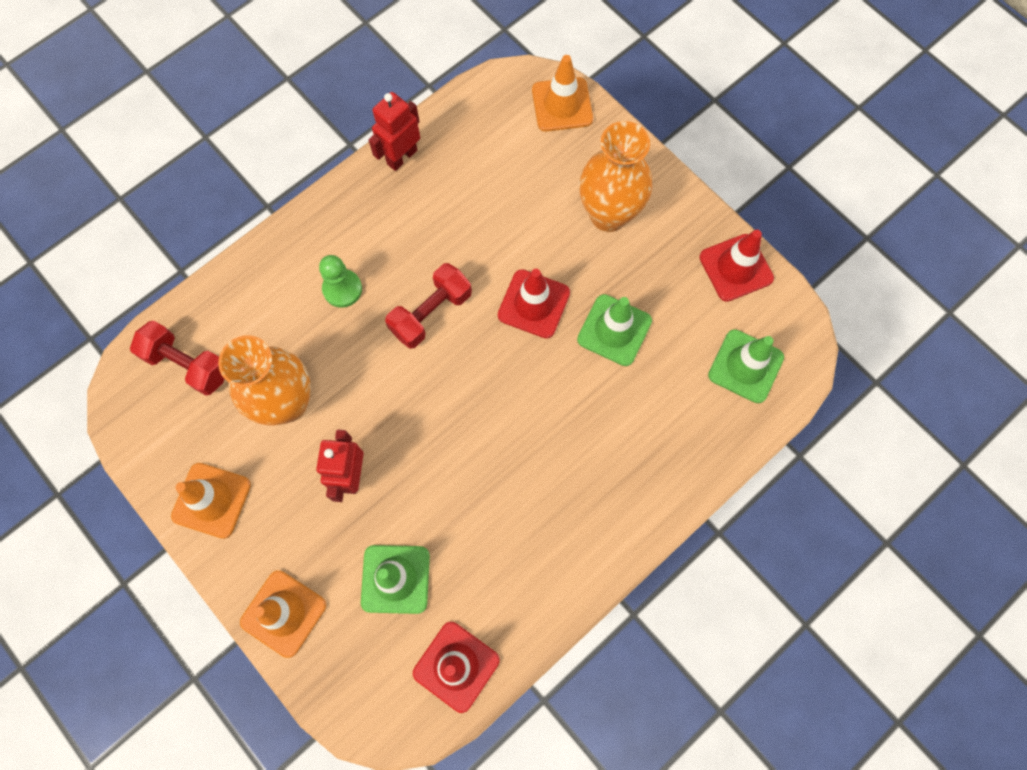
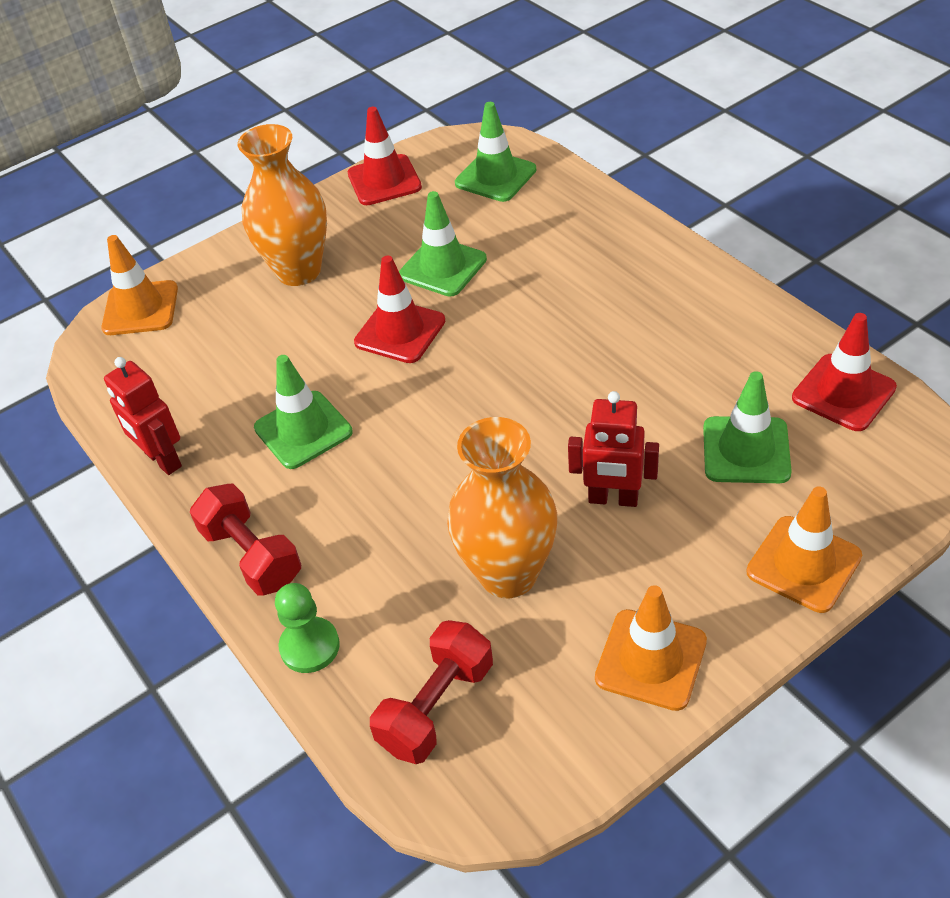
camera: 80 degrees left, 25 degrees down
green pawn [319,255,362,308] -> green pawn moved to [275,583,340,673]
red dumbbell [385,263,472,349] -> red dumbbell moved to [190,483,301,595]
none -> green traffic cone [254,355,353,469]

